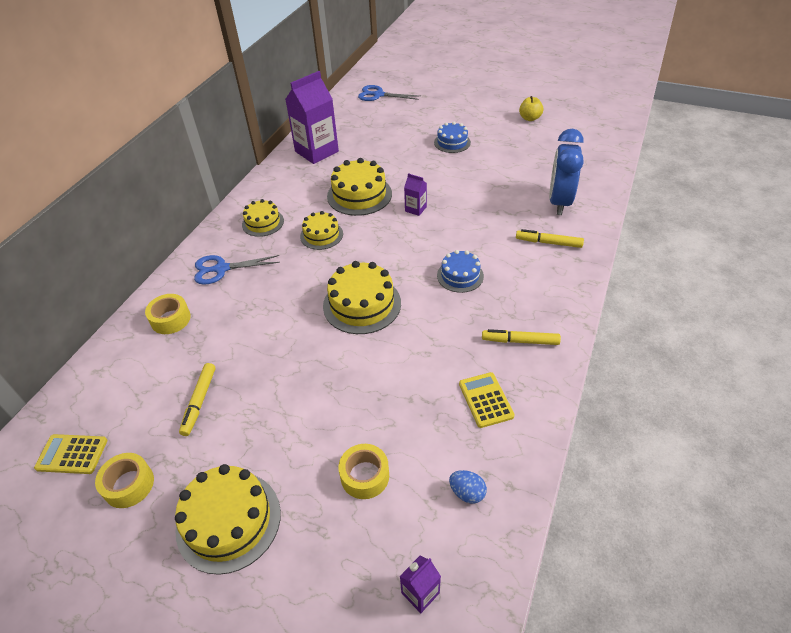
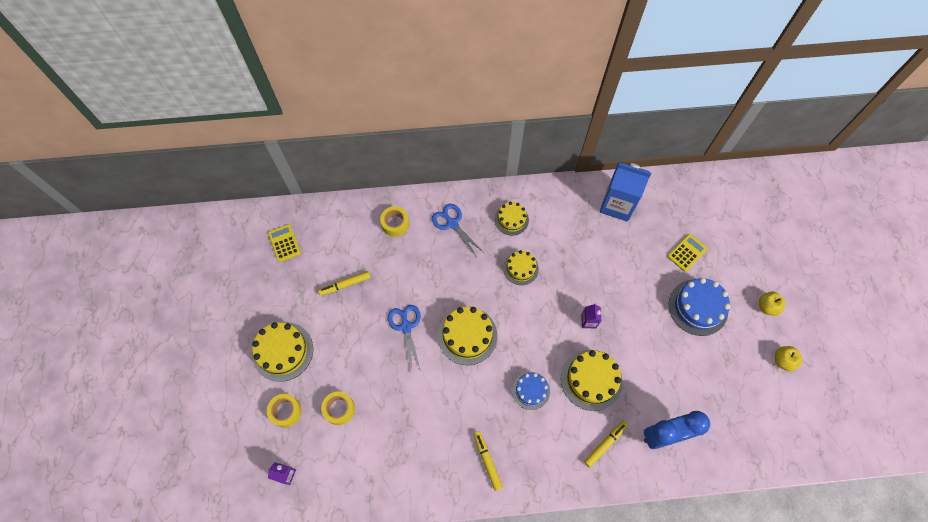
camera: 60 degrees right, 20 degrees up
yellow tape [95,453,154,508] -> yellow tape moved to [267,394,302,427]
purple carton [285,71,339,164] -> blue carton [600,162,651,222]
yellow cake [327,158,392,216] -> yellow cake moved to [561,350,623,411]
blue scissors [358,85,419,101] -> blue scissors moved to [388,305,421,371]
blue cake [434,122,471,153] -> blue cake [669,278,730,336], size x1.62
blue egg [449,470,487,504] -> none
yellow calculator [459,372,514,428] -> yellow calculator moved to [667,234,708,272]
yellow marker [516,229,584,248] -> yellow marker turned 60 degrees clockwise [584,421,628,468]
none -> yellow apple [759,292,785,316]

